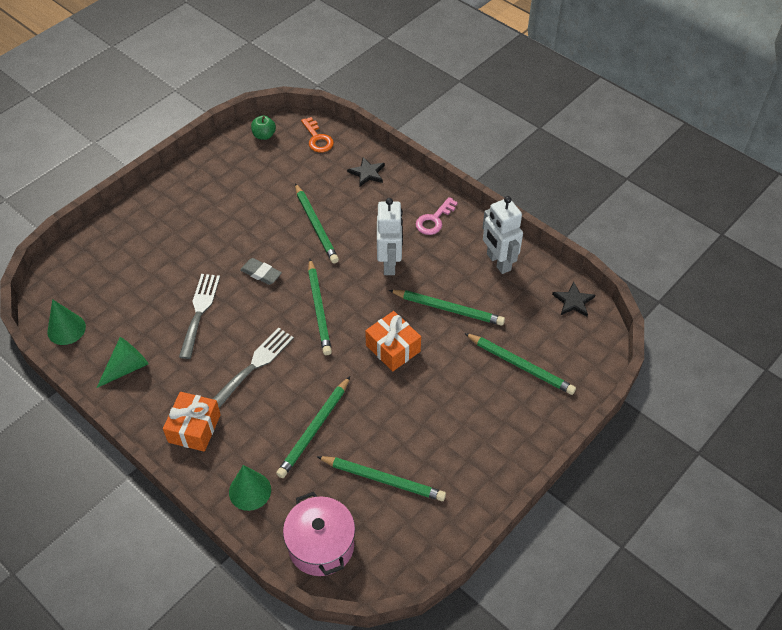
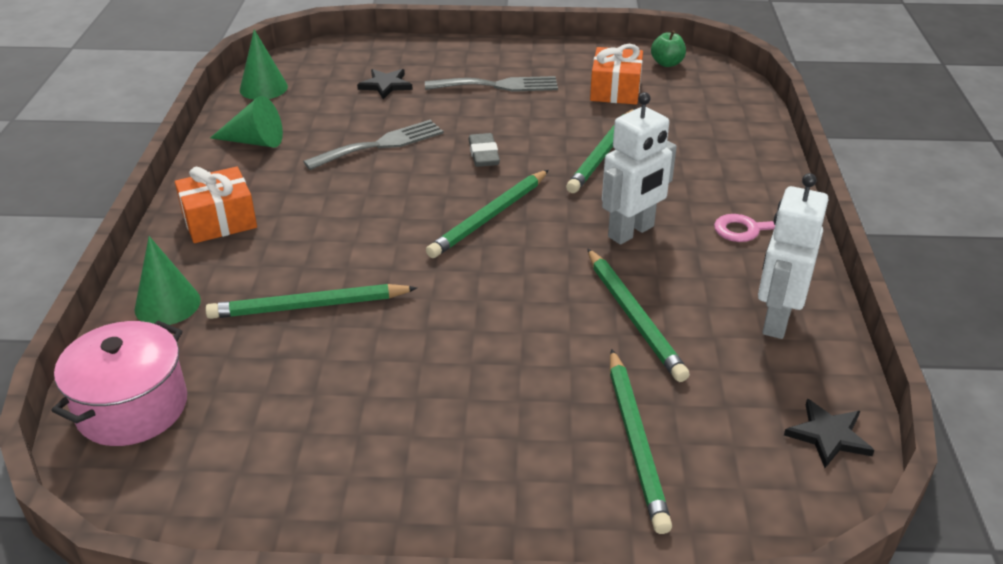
camera: 50 degrees right, 15 degrees down
grey fork [213,328,294,408] -> grey fork moved to [425,76,558,92]
orange key [301,117,334,152] -> none
green pencil [317,456,446,501] -> none
black star [347,157,385,187] -> black star moved to [357,69,413,99]
orange gift [365,311,421,371] -> orange gift moved to [590,44,643,105]

